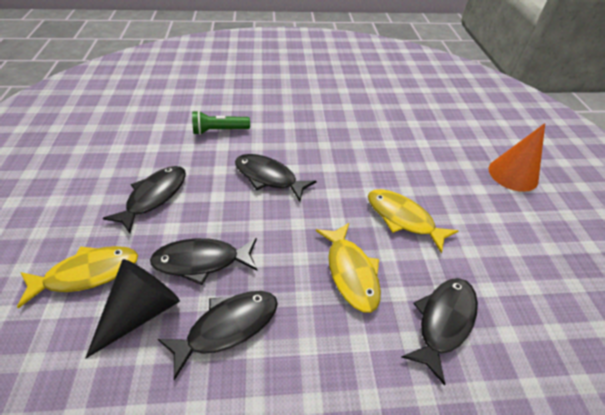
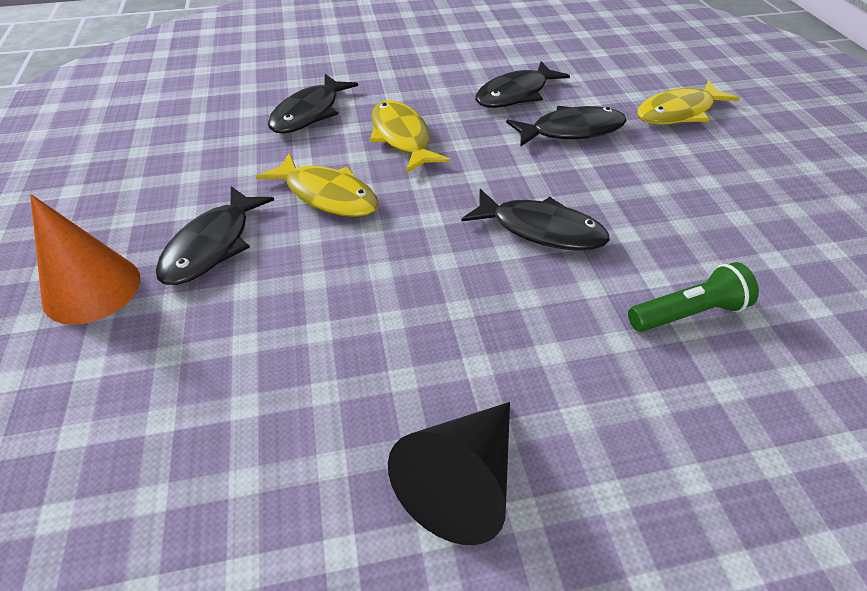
camera: 175 degrees right, 0 degrees up
black cone [85,259,180,359] -> black cone moved to [388,402,510,545]
black fish [103,166,186,233] -> black fish moved to [156,186,274,285]

